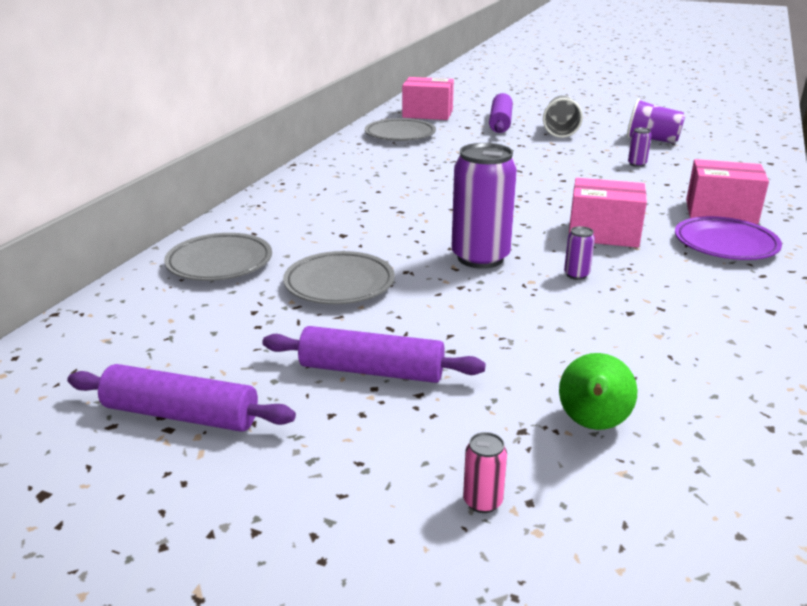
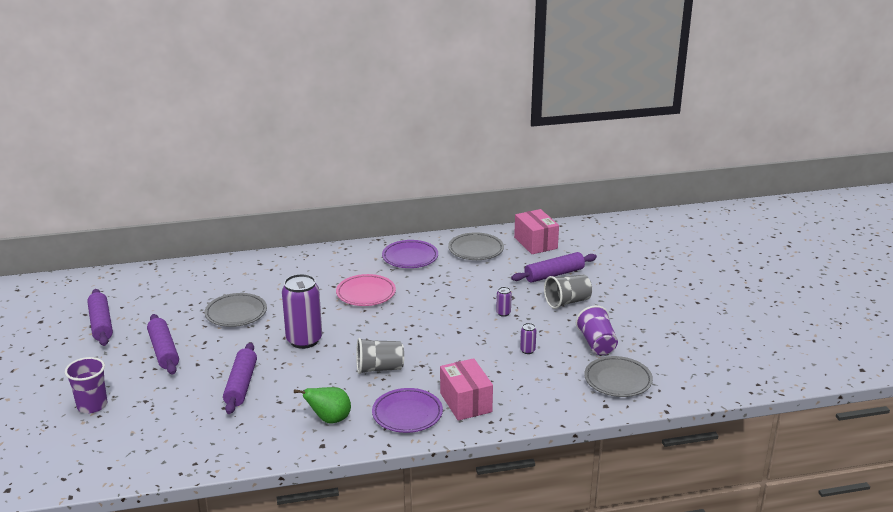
camera: 55 degrees right, 0 degrees up
grey plate [164,233,272,281] -> grey plate moved to [584,356,653,397]
pink can [463,432,507,513] -> purple cup [65,357,108,413]
green pear [559,353,637,430] -> green pear moved to [294,387,351,423]
purple can [564,226,595,280] -> purple can moved to [496,287,512,317]
pink box [569,178,647,248] -> grey cup [356,338,404,374]
none -> purple rolling pin [223,343,257,414]
none -> pink plate [336,274,396,306]
none -> purple plate [382,240,438,268]

